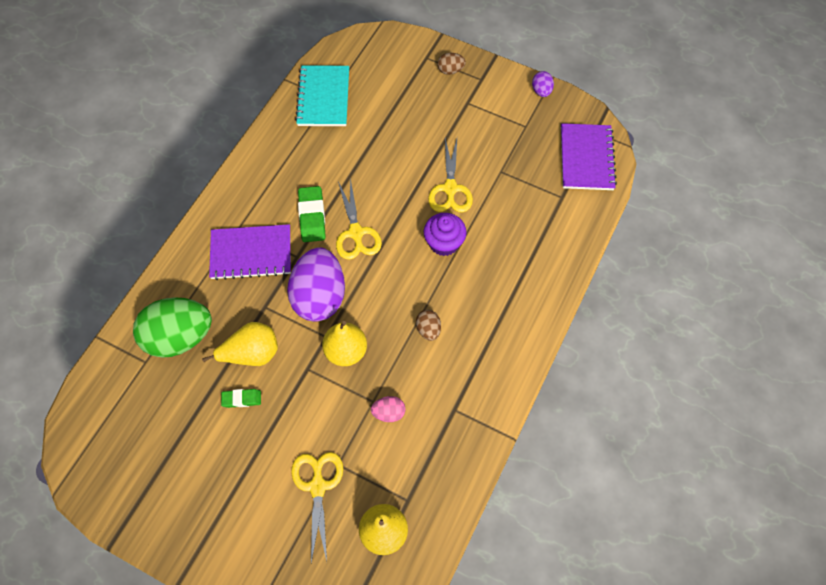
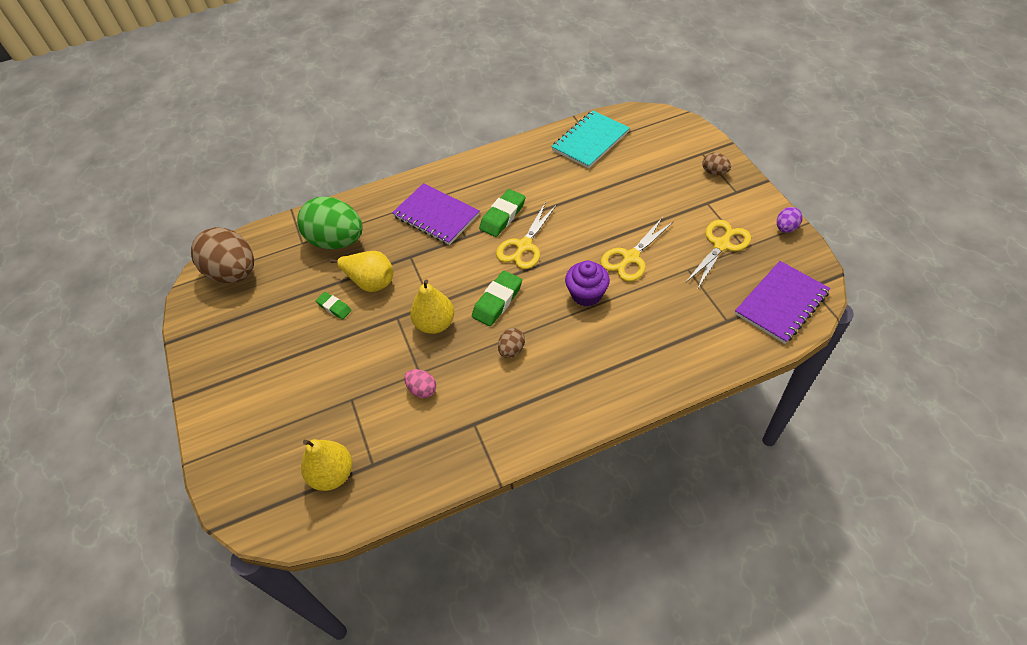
camera: 45 degrees right, 10 degrees down
purple egg [287,247,345,322] -> none
yellow scissors [291,452,343,563] -> yellow scissors moved to [685,220,751,290]
none -> brown egg [191,227,254,283]
none -> green eraser [472,271,522,326]

